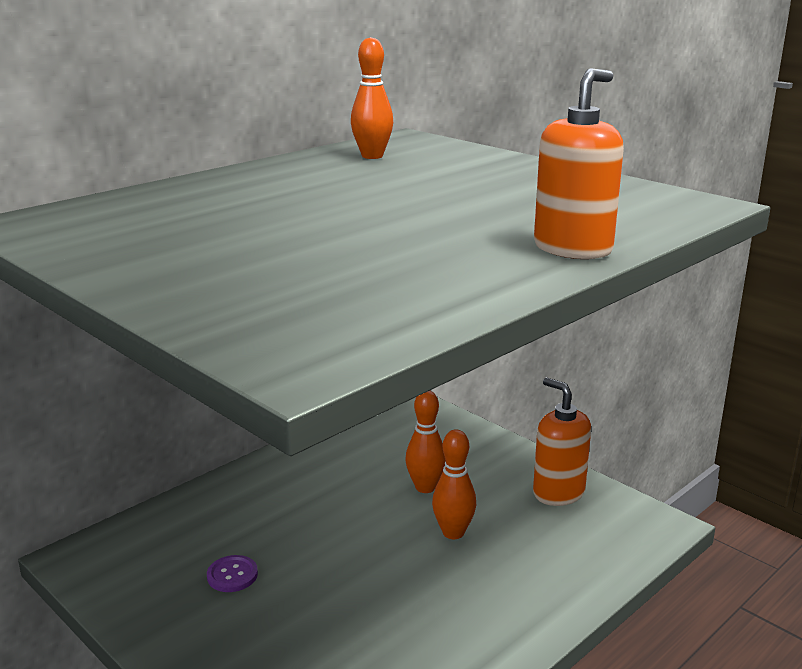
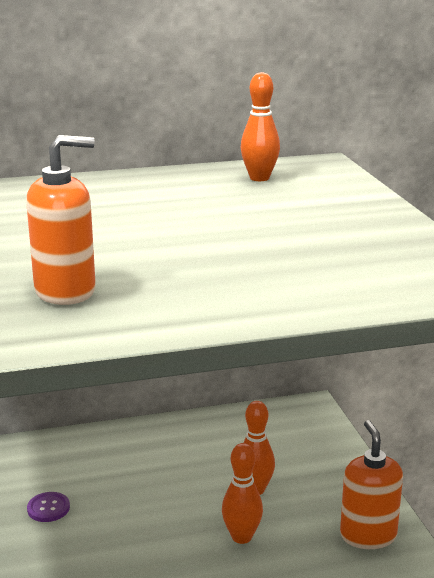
camera: 30 degrees right, 0 degrees up
orange soap dispenser [534,68,624,259] -> orange soap dispenser moved to [26,135,96,305]

